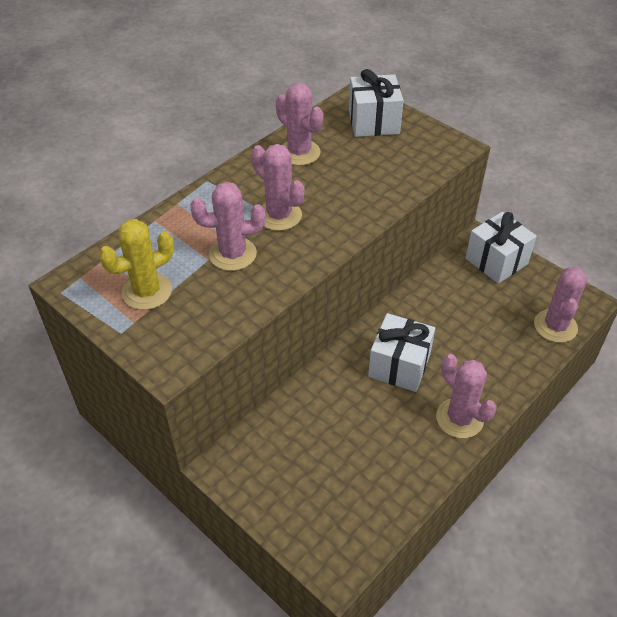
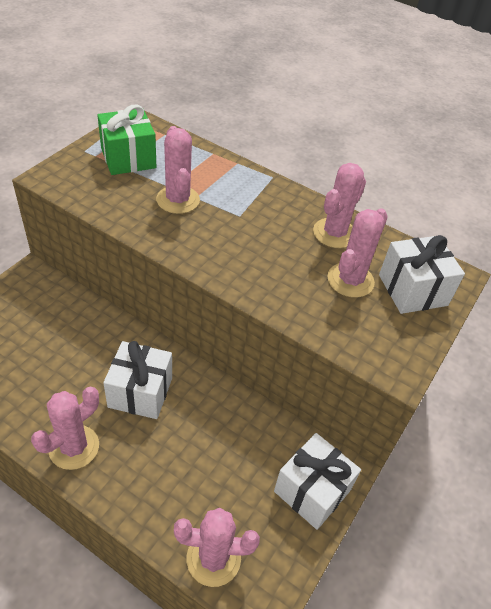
camera: 75 degrees right, 0 degrees up
yellow cactus [99,219,174,310] -> green gift [97,105,156,175]
pink cactus [251,144,305,231] -> pink cactus moved to [327,208,388,298]

